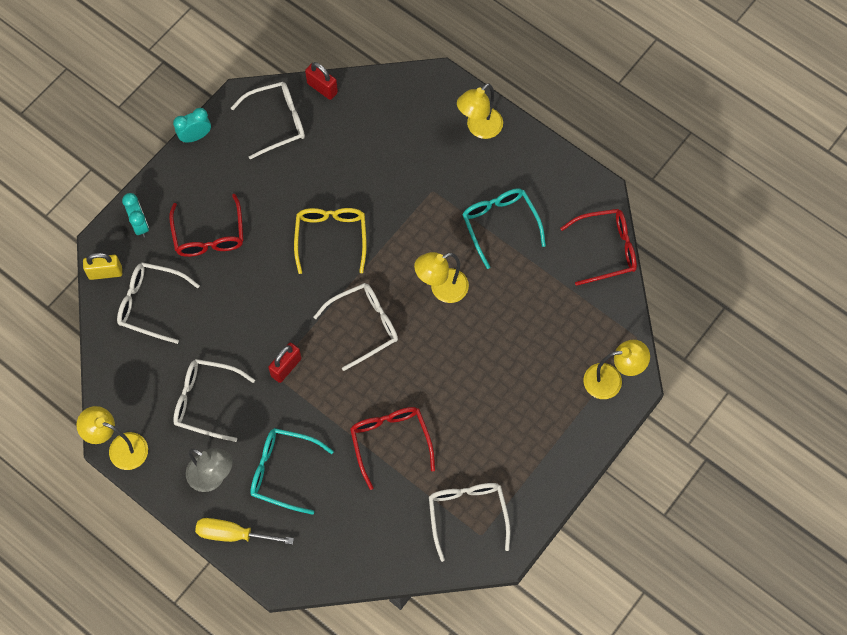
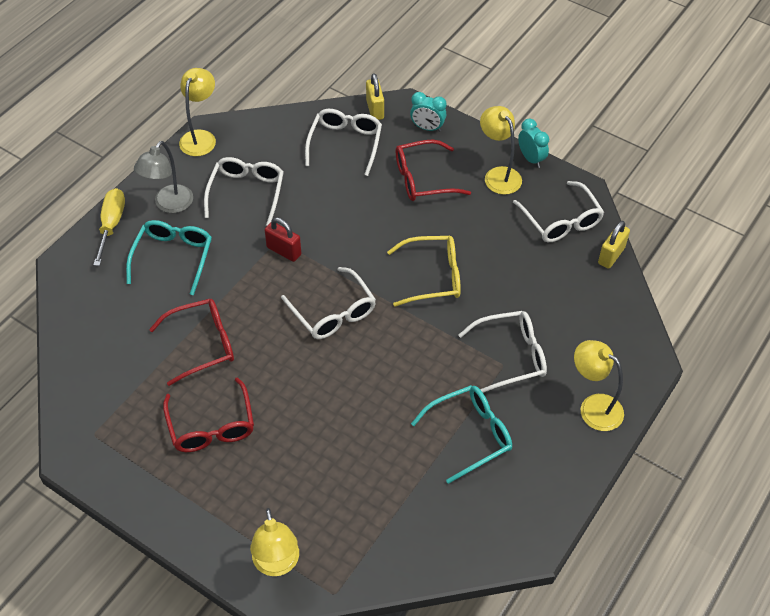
camera: 85 degrees right, 15 degrees down
turquoise clock [122,193,149,237] -> turquoise clock turned 45 degrees clockwise [410,92,447,132]
red padlock [305,62,338,100] -> yellow padlock [598,221,630,269]
yellow lamp [414,252,469,303] -> yellow lamp moved to [480,106,522,195]
white glasses [429,483,510,562] -> white glasses moved to [458,311,547,393]
red glasses [560,209,637,286] -> red glasses moved to [163,377,254,452]

